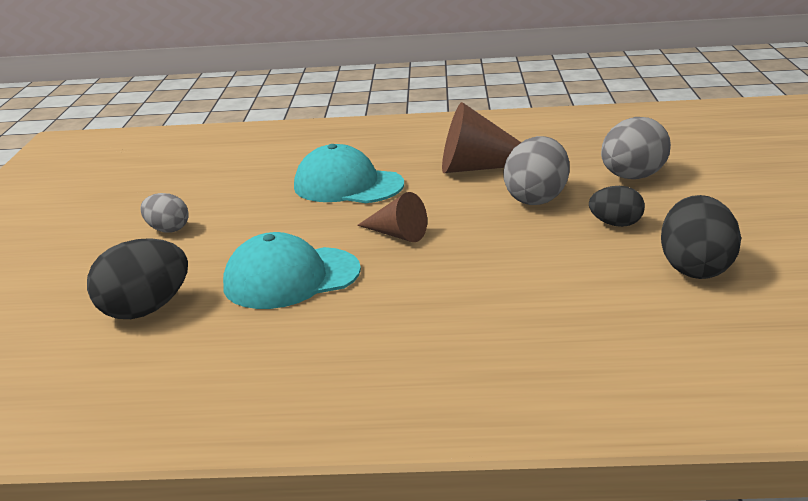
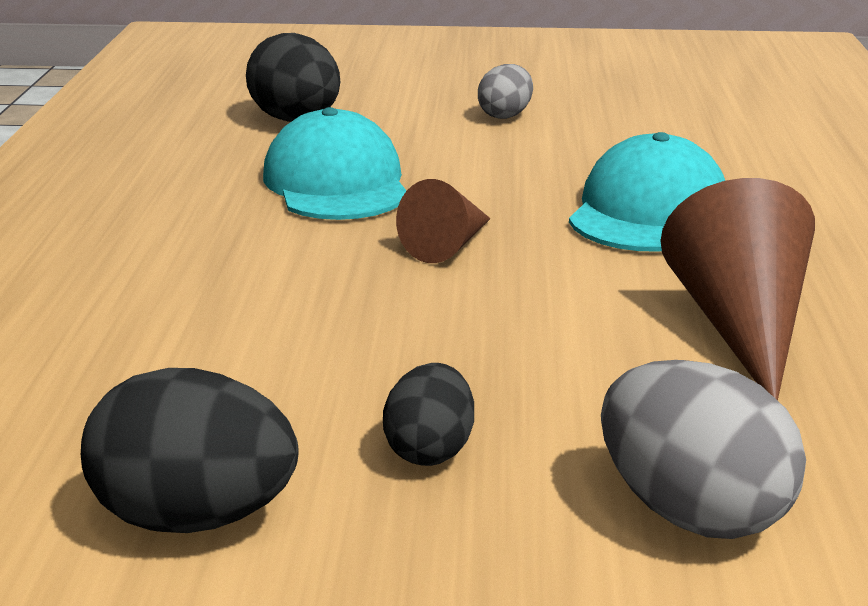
camera: 90 degrees right, 0 degrees up
grey egg [503,136,570,205] -> none

